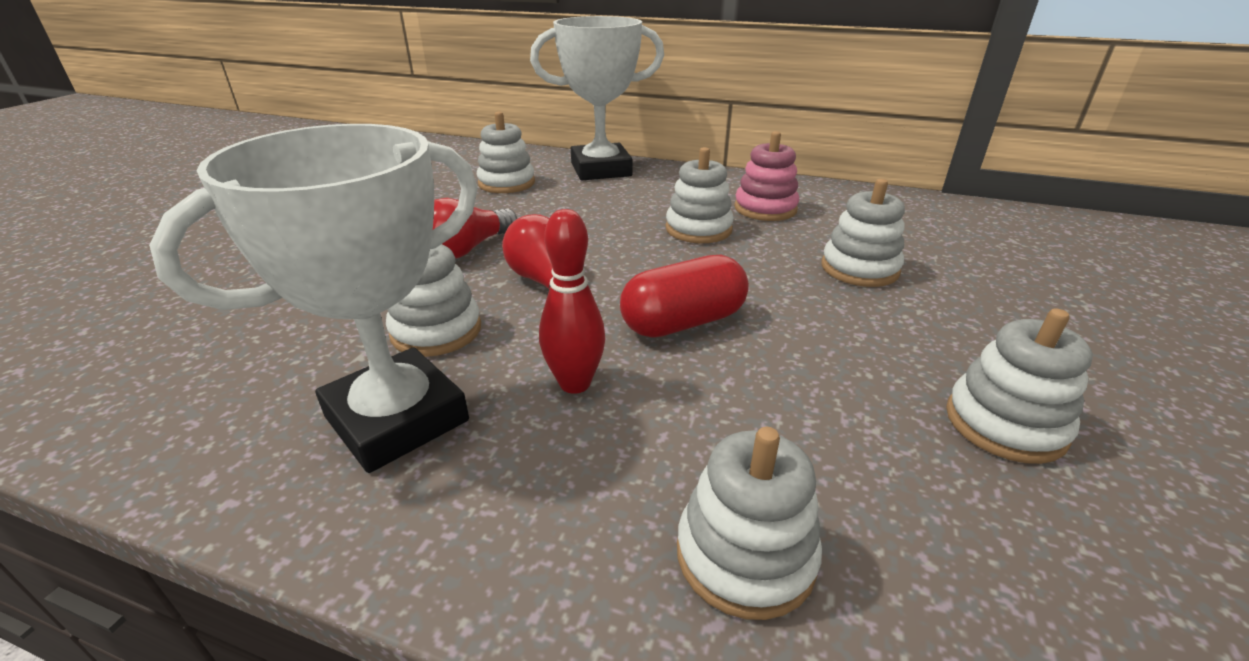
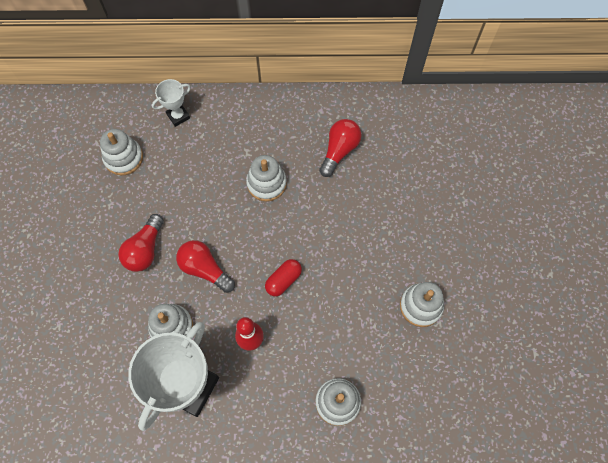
camera: 20 degrees left, 35 degrees up
white trophy [530,16,664,180] -> white trophy [152,79,191,127], size x0.48
red capsule [620,255,749,338] -> red capsule [265,259,302,296], size x0.67
pink stacking toy [734,131,799,221] -> none
white stacking toy [822,179,905,287] -> none
none -> red light bulb [319,119,362,177]

